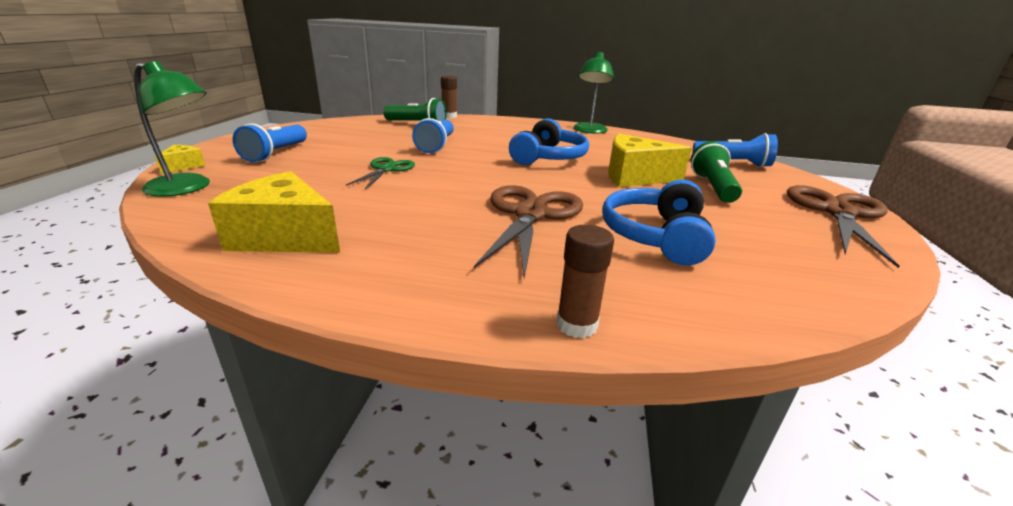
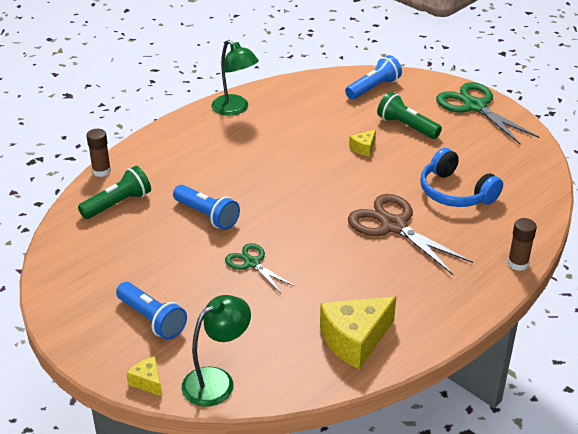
camera: 55 degrees left, 10 degrees up
blue headphones [509,118,589,165] -> none
yellow cheese [608,134,692,187] -> yellow cheese [349,130,376,157], size x0.48
brown scissors [787,185,900,268] -> green scissors [436,82,539,145]

